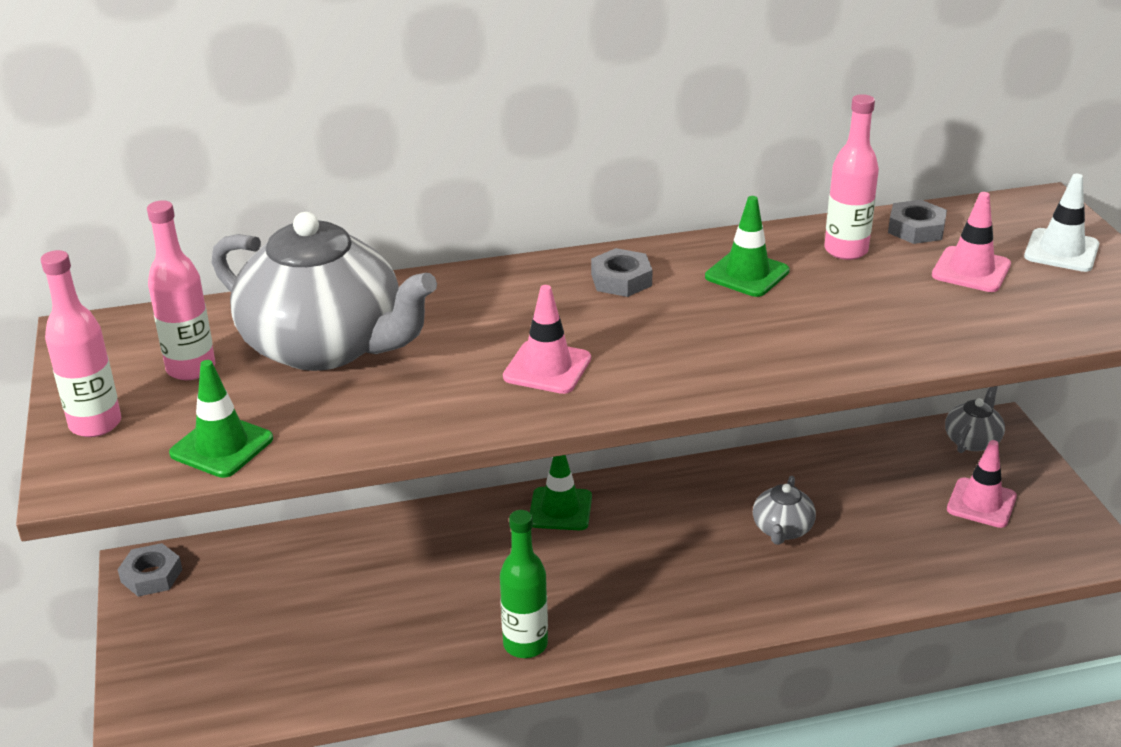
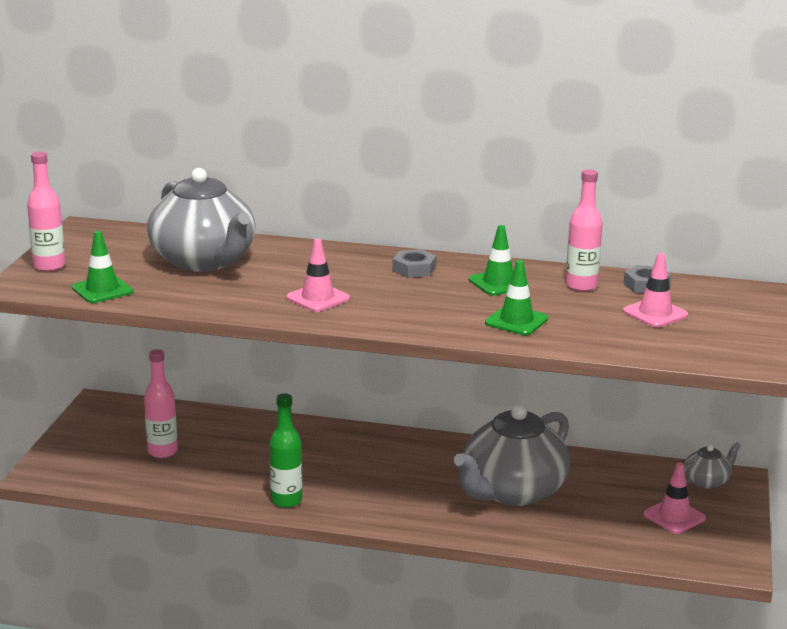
camera: 25 degrees right, 10 degrees down
grey nut [117,543,182,597] -> none
pink bottle [147,200,216,380] -> pink bottle moved to [144,349,178,458]
green traffic cone [530,455,592,530] -> green traffic cone moved to [485,260,548,335]
grey teapot [753,476,816,545] -> grey teapot [454,404,570,506], size x2.25
white traffic cone [1024,174,1099,272] -> none

